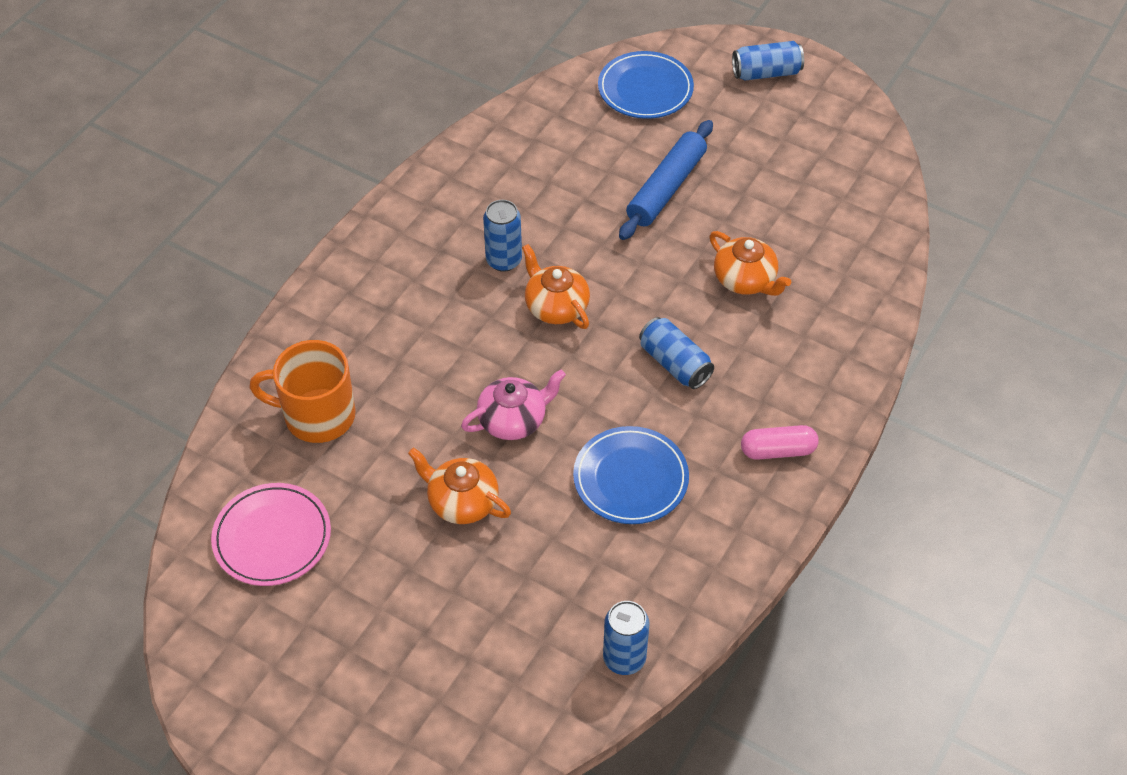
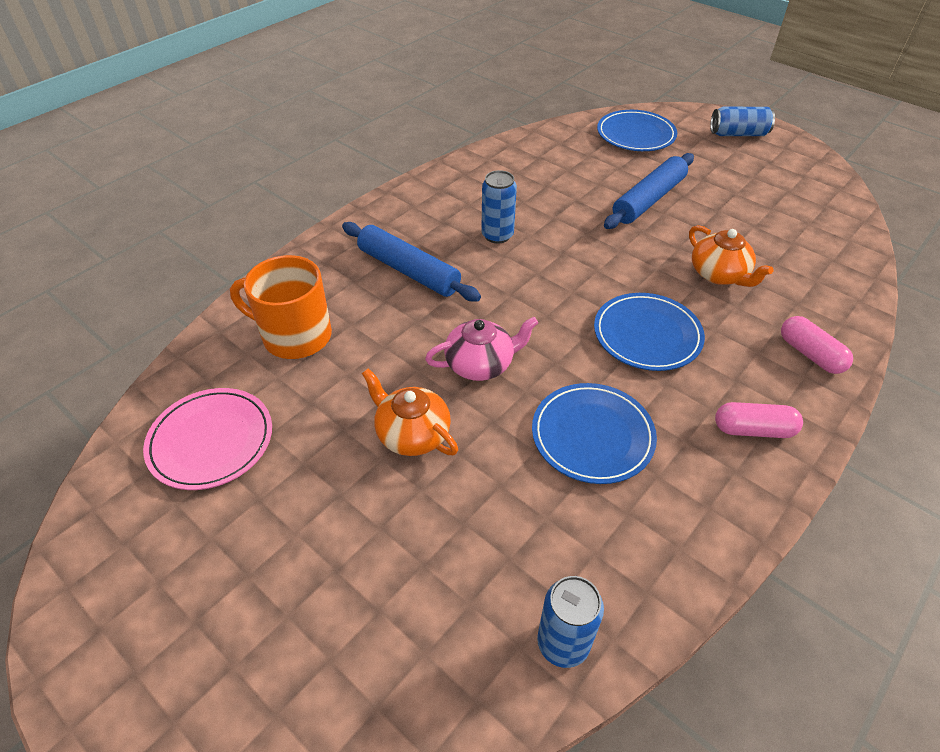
camera: 10 degrees right, 5 degrees down
orange teapot [522,244,590,329] -> none
blue can [639,317,714,389] -> blue plate [594,293,705,371]
none -> blue rolling pin [342,222,481,302]
none -> pink capsule [781,316,853,374]

